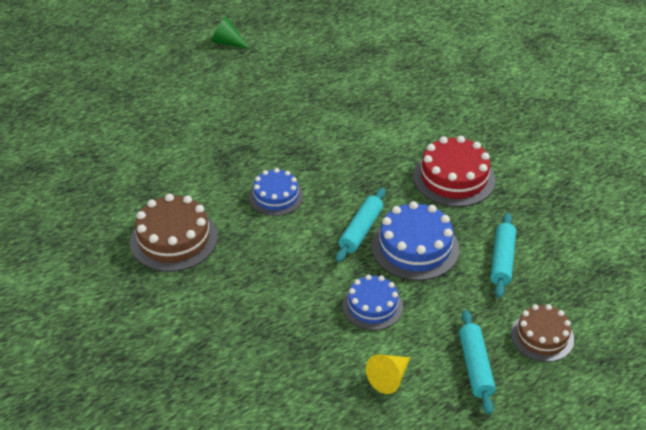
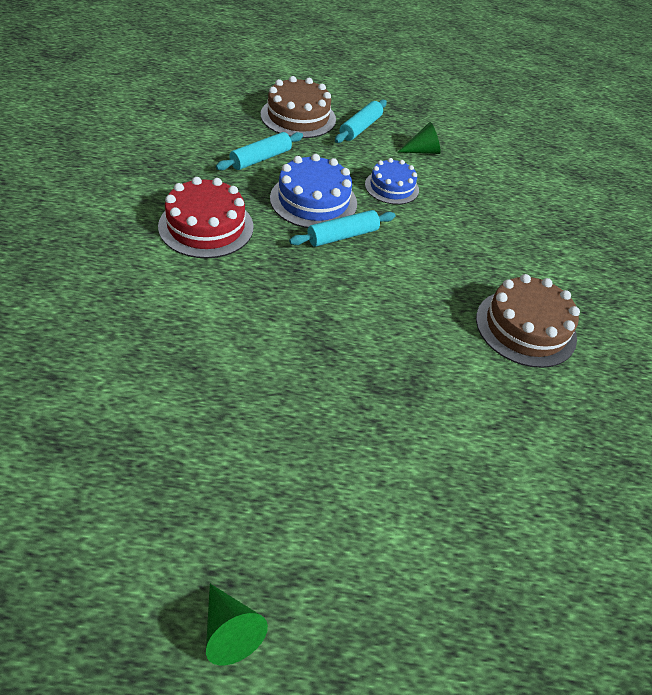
camera: 150 degrees left, 5 degrees up
blue cake [249,168,303,216] -> none
yellow cone [366,354,410,394] -> green cone [398,122,441,154]
brown cake [511,304,574,362] -> brown cake [261,76,336,138], size x1.53

